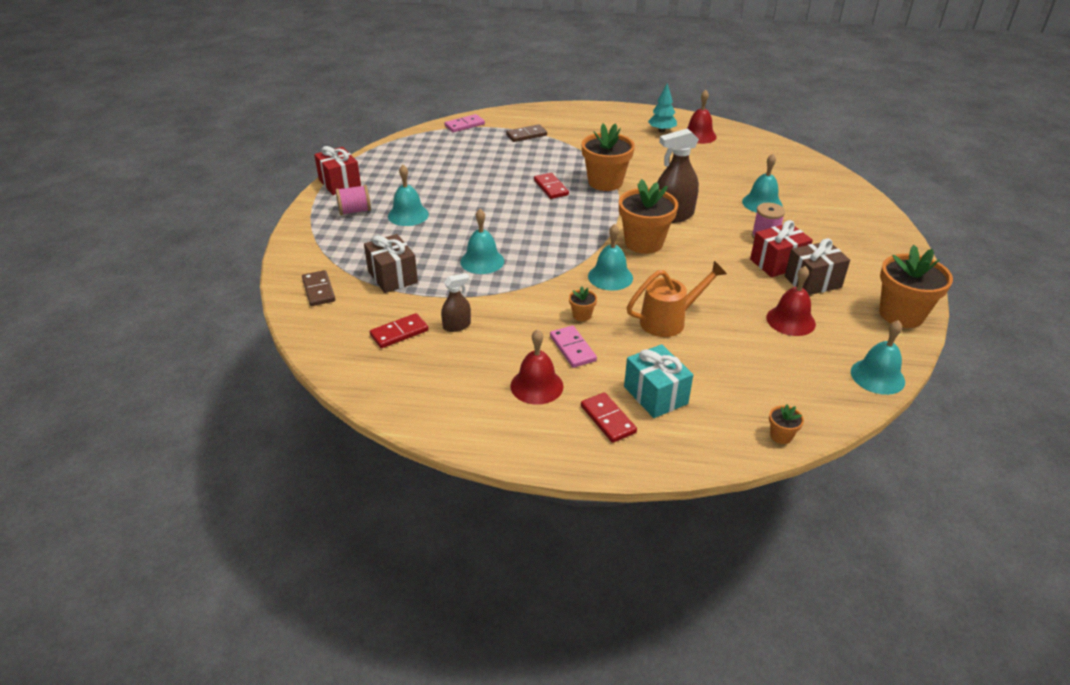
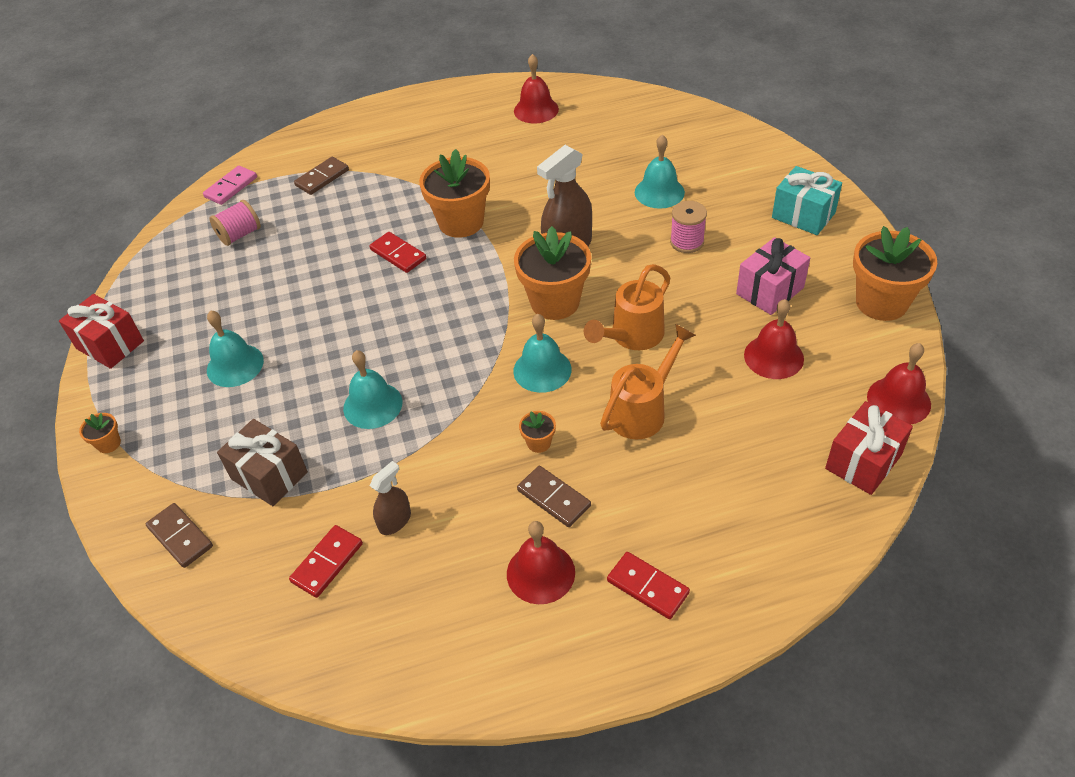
camera: 20 degrees left, 10 degrees up
pink spool [335,185,371,215] -> pink spool moved to [209,200,261,246]
pink domino [550,325,597,368] -> brown domino [517,466,591,527]
turquoise gift [624,344,693,418] -> turquoise gift moved to [772,166,842,235]
turquoise tree [648,83,677,132] -> none
red gift [750,220,813,277] -> red gift moved to [825,401,913,495]
orange flower pot [769,404,804,444] -> orange flower pot moved to [79,413,121,453]
brown gift [785,238,850,295] -> pink gift [736,237,810,315]
turquoise bell [851,320,905,395] -> red bell [867,343,931,425]
none -> orange watering can [584,264,670,350]

